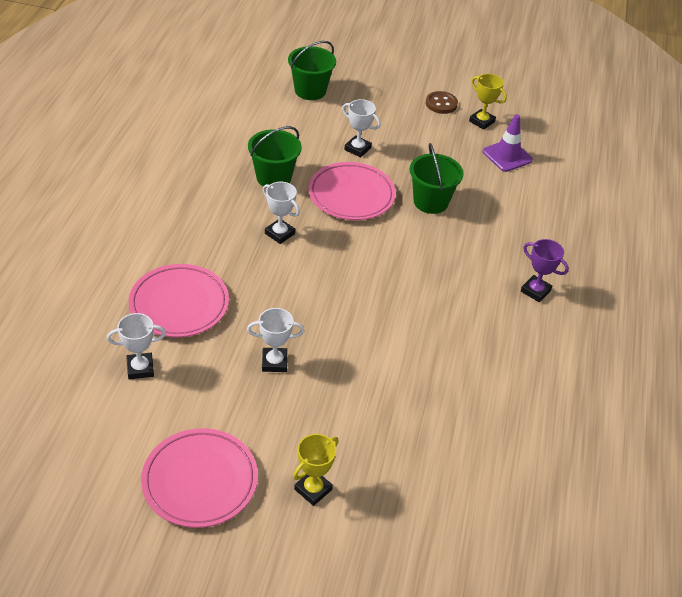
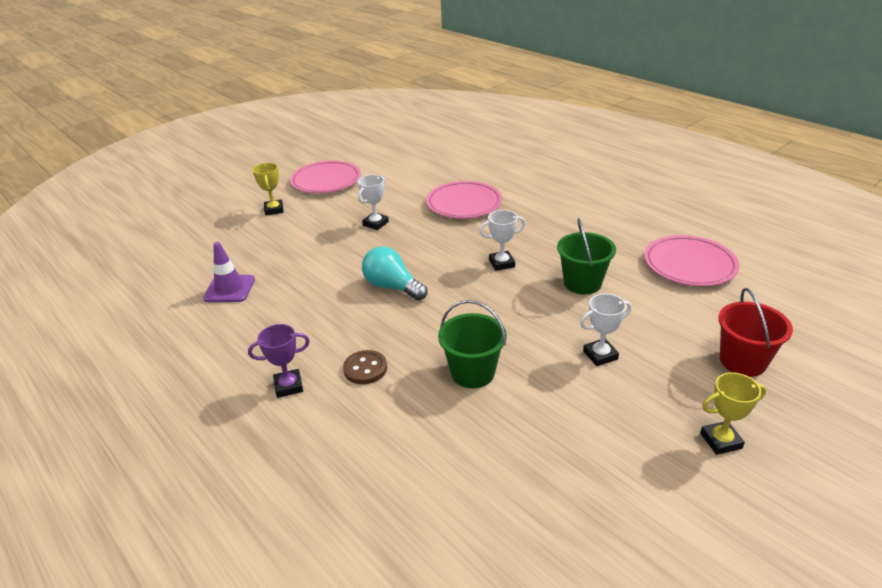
camera: 130 degrees right, 10 degrees down
white trophy [107,313,166,379] -> none
green bucket [288,41,336,100] -> red bucket [718,288,793,377]
pink plate [308,162,396,220] -> pink plate moved to [644,235,739,286]
brown button [426,91,458,114] -> brown button moved to [343,350,387,384]
yellow trophy [469,74,507,130] -> yellow trophy moved to [700,372,766,455]
purple traffic cone [483,114,533,172] -> purple traffic cone moved to [203,242,255,302]
none -> turquoise light bulb [362,246,427,300]

